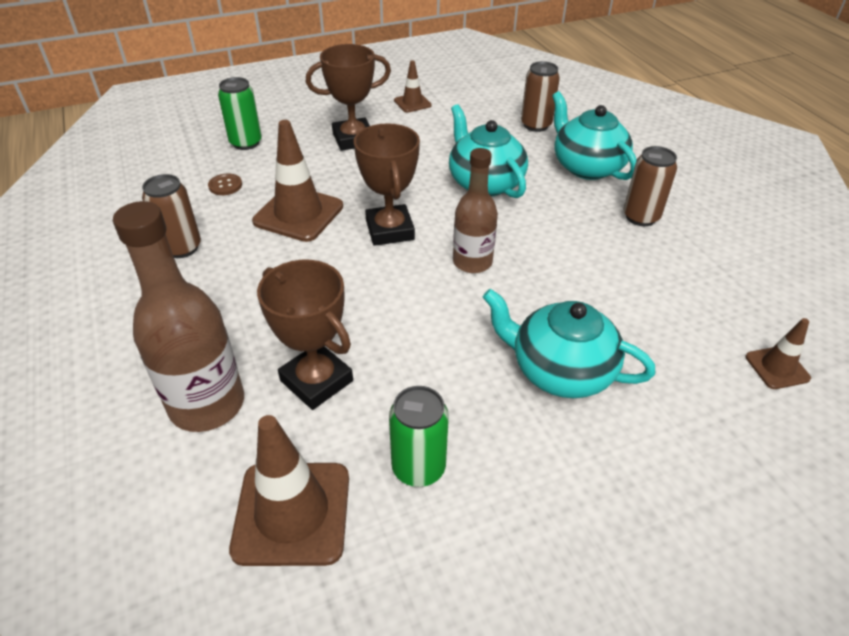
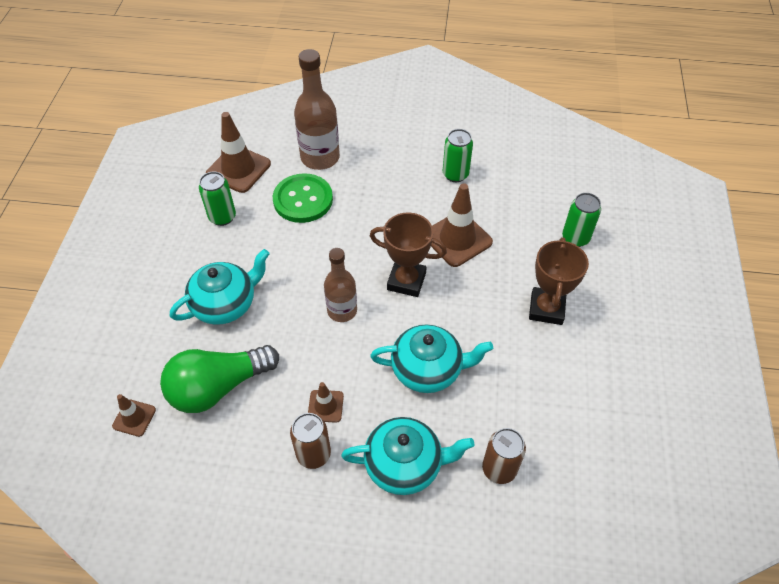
camera: 120 degrees right, 10 degrees up
brown can [142,174,201,258] -> green can [443,129,473,182]
brown button [208,173,242,195] -> none
brown trophy [257,260,353,410] -> green button [273,173,333,223]
brown traffic cone [394,60,432,113] -> brown traffic cone moved to [308,382,344,423]
none -> green light bulb [160,345,279,413]

